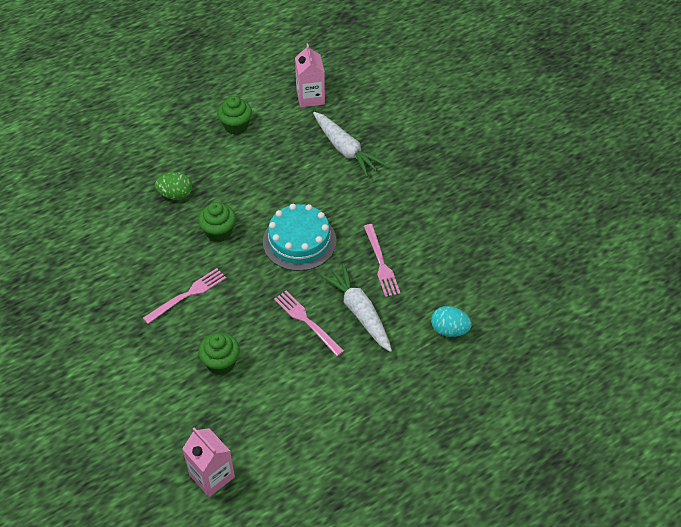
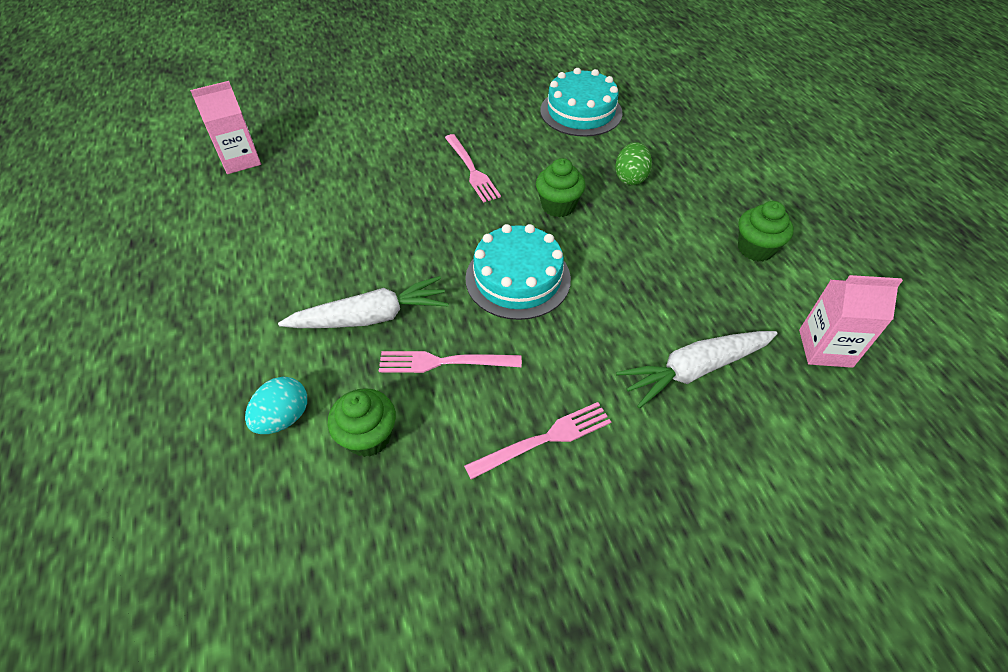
camera: 105 degrees right, 0 degrees up
green cupcake [198,333,240,375] -> green cupcake moved to [328,388,396,457]
pink fork [274,291,344,356] -> pink fork moved to [464,402,611,480]
none -> turquoise cake [540,68,623,137]

